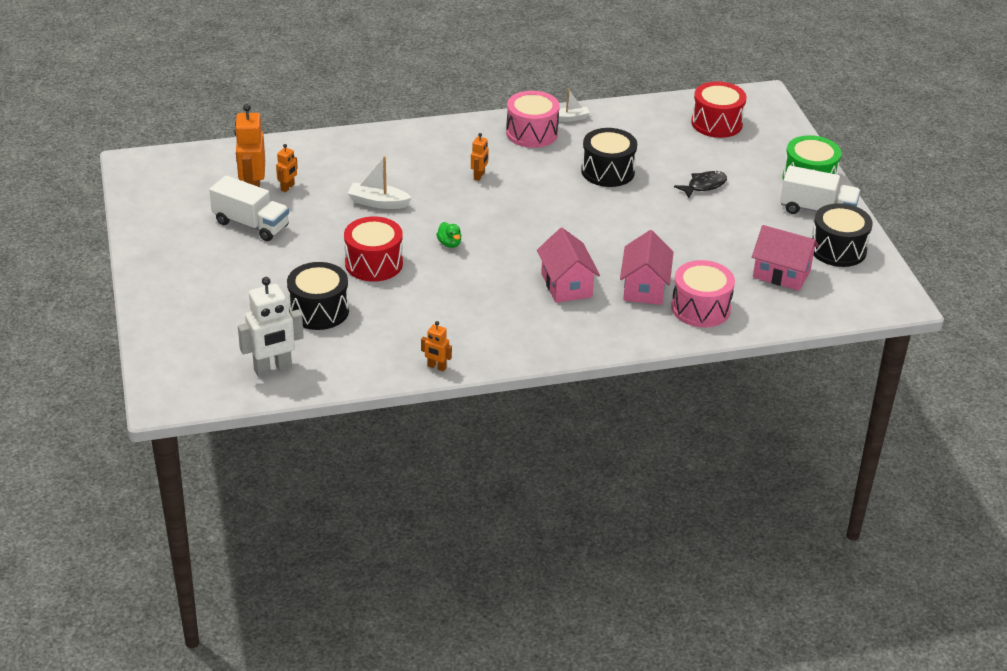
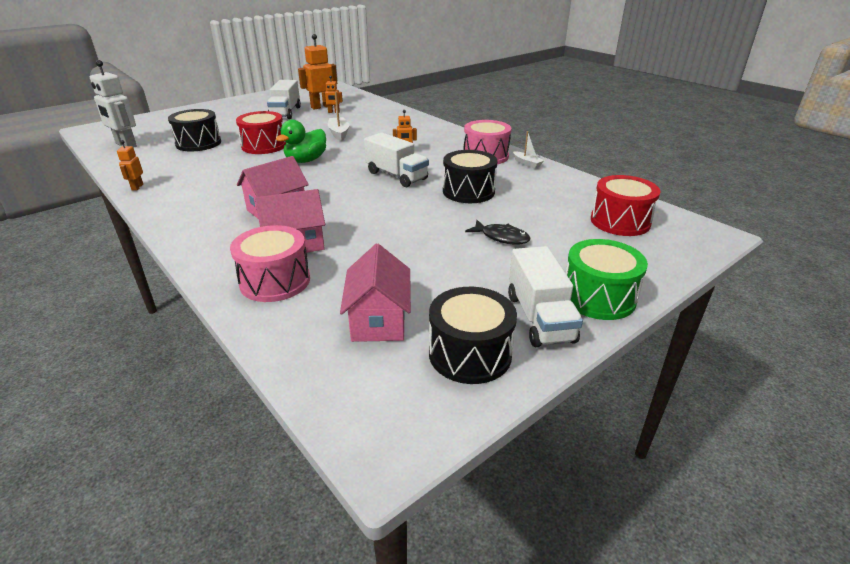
camera: 65 degrees right, 5 degrees down
green duck [436,222,461,248] -> green duck [276,120,326,163], size x1.90
none -> white truck [364,133,429,187]

